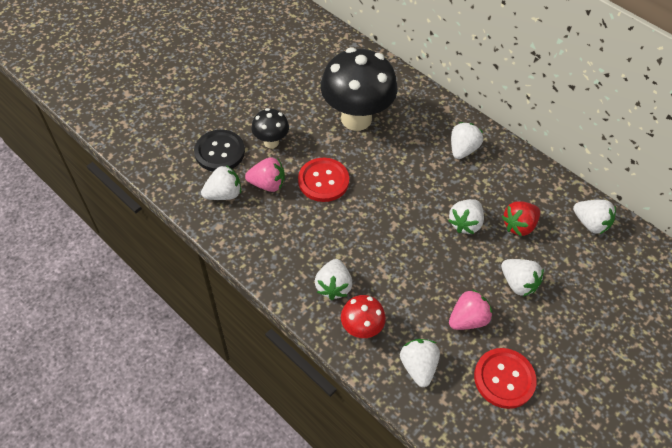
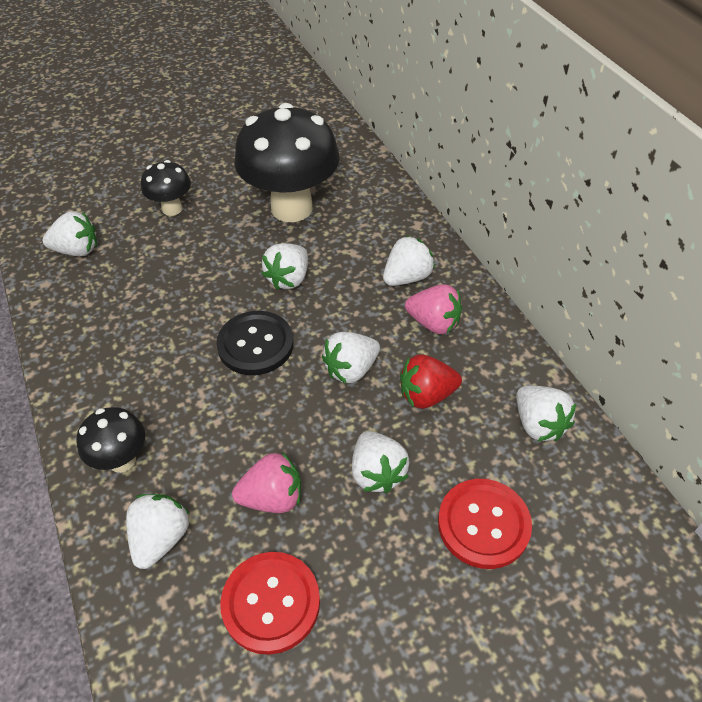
camera: 25 degrees right, 5 degrees down
black button [194,130,245,172] -> black button moved to [216,311,294,375]
pink strawberry [245,157,285,192] -> pink strawberry moved to [405,284,462,334]
red button [298,158,349,202] -> red button moved to [438,479,532,569]
white strawberry [315,259,353,300] -> white strawberry moved to [262,243,308,290]
red mushroom [341,295,386,338] -> black mushroom [76,407,145,473]

